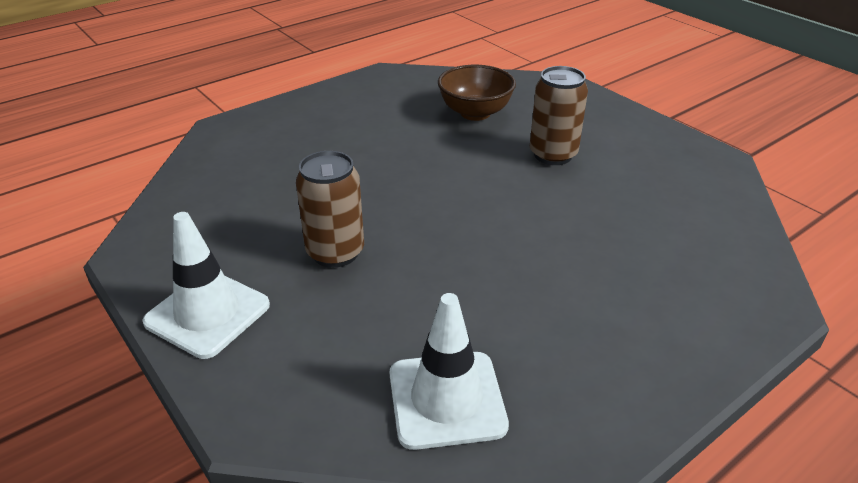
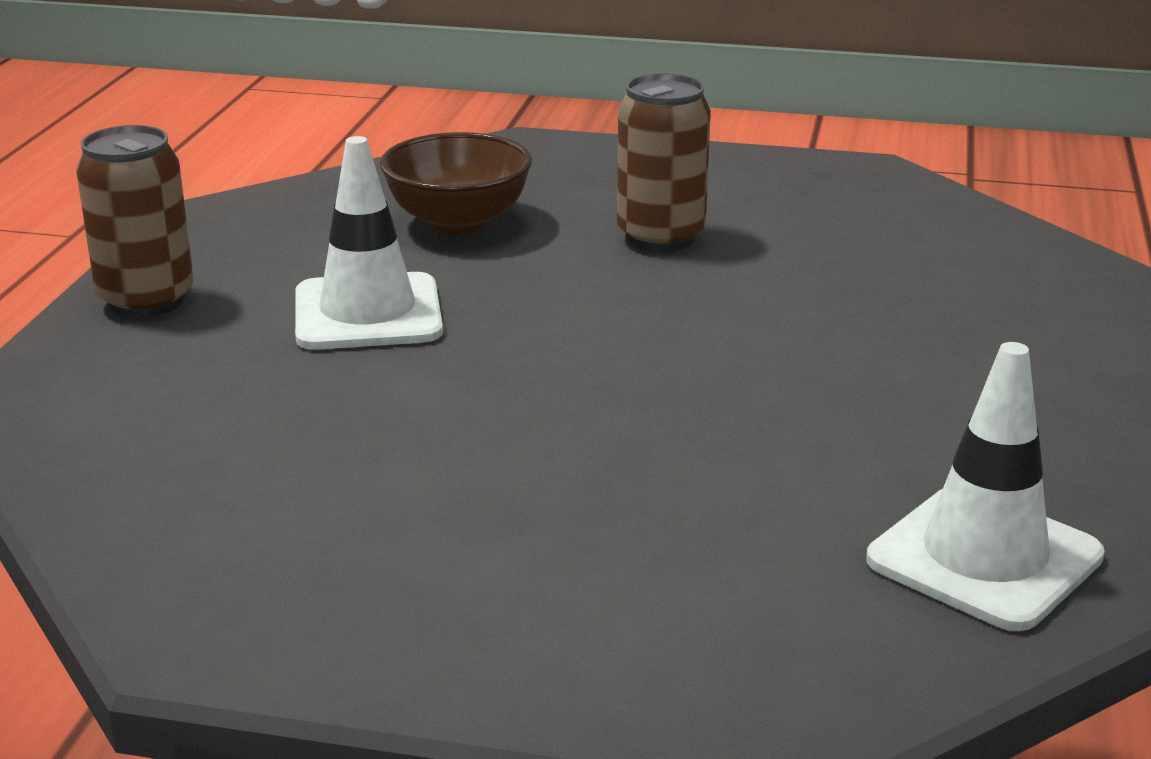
camera: 40 degrees left, 10 degrees down
white traffic cone [143,212,270,359] -> white traffic cone moved to [295,136,443,350]
brown can [296,151,364,268] -> brown can moved to [76,125,194,318]

